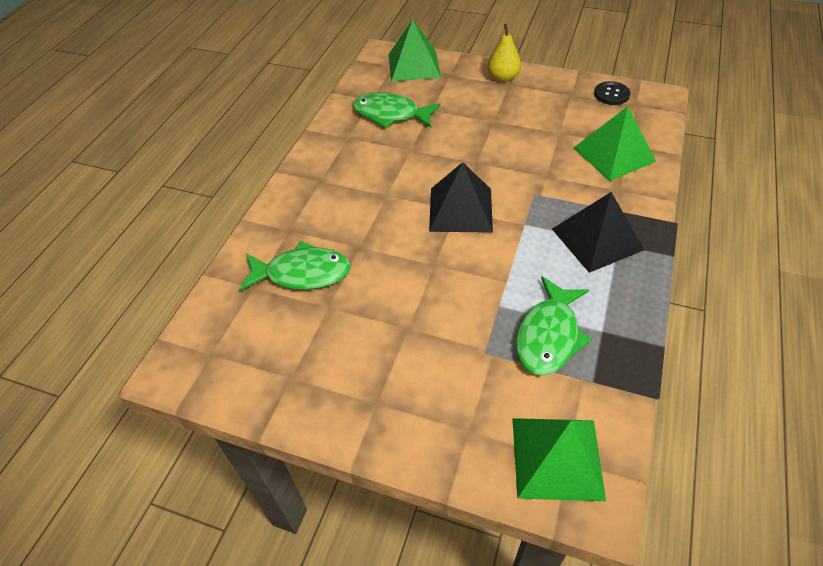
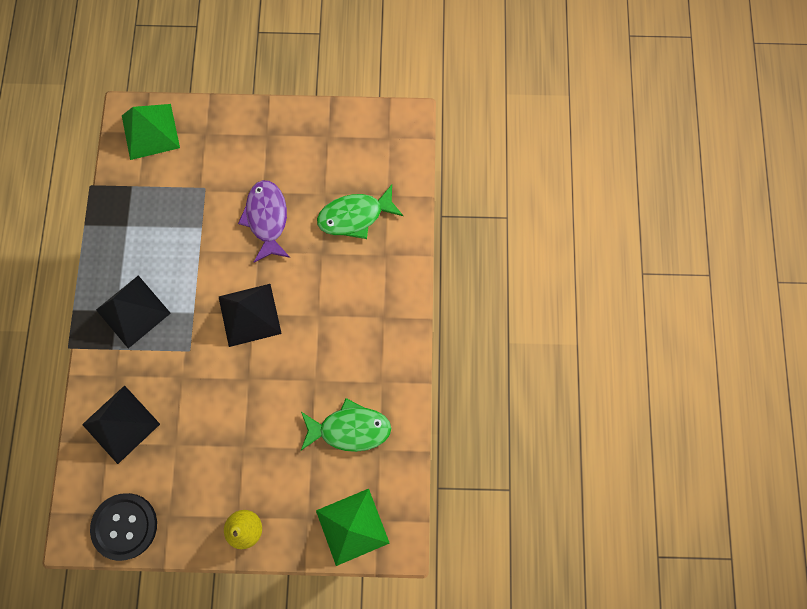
camera: 160 degrees right, 25 degrees up
green fish [516,276,592,375] -> none
green pyramid [574,106,656,181] -> black pyramid [82,385,160,464]
black button [594,81,630,105] -> black button [90,493,157,561], size x1.70
none -> purple fish [238,180,290,263]

